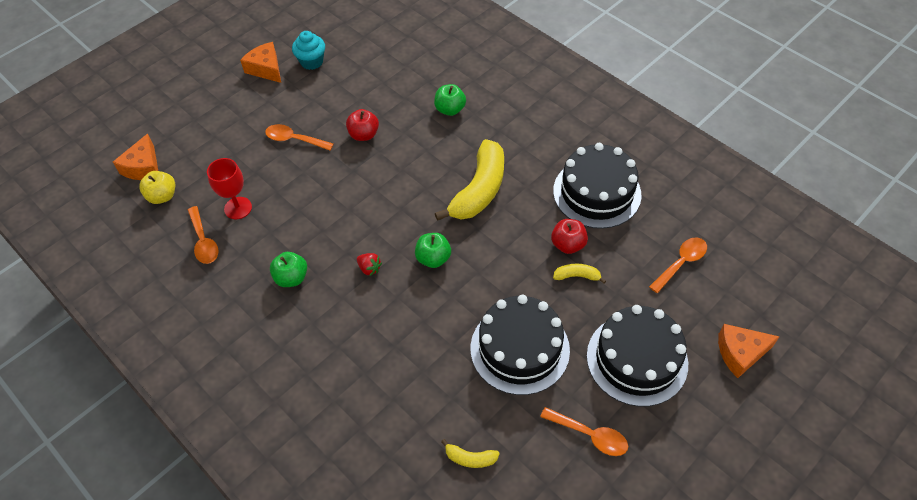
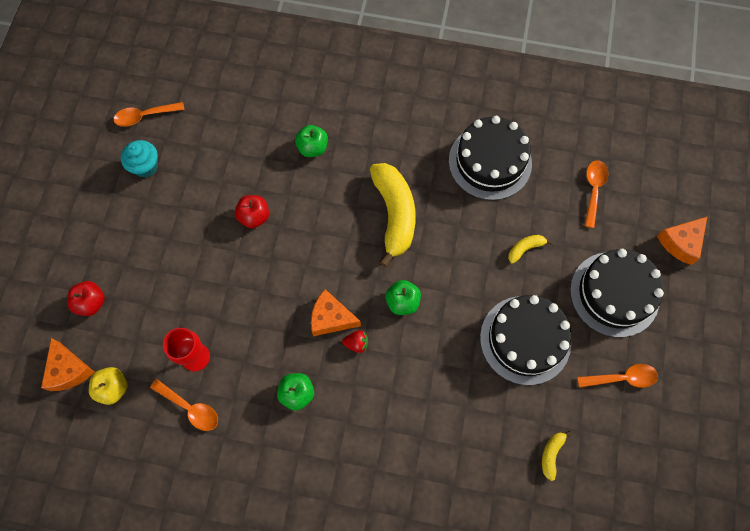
camera: 35 degrees left, 15 degrees up
orange cheese [240,42,281,83] -> orange cheese moved to [311,289,361,336]
orange spoon [265,124,334,151] -> orange spoon moved to [113,102,185,127]
yellow banana [441,439,500,468] -> yellow banana turned 135 degrees clockwise [542,430,572,481]
red apple [551,219,588,254] -> red apple moved to [67,281,105,316]

